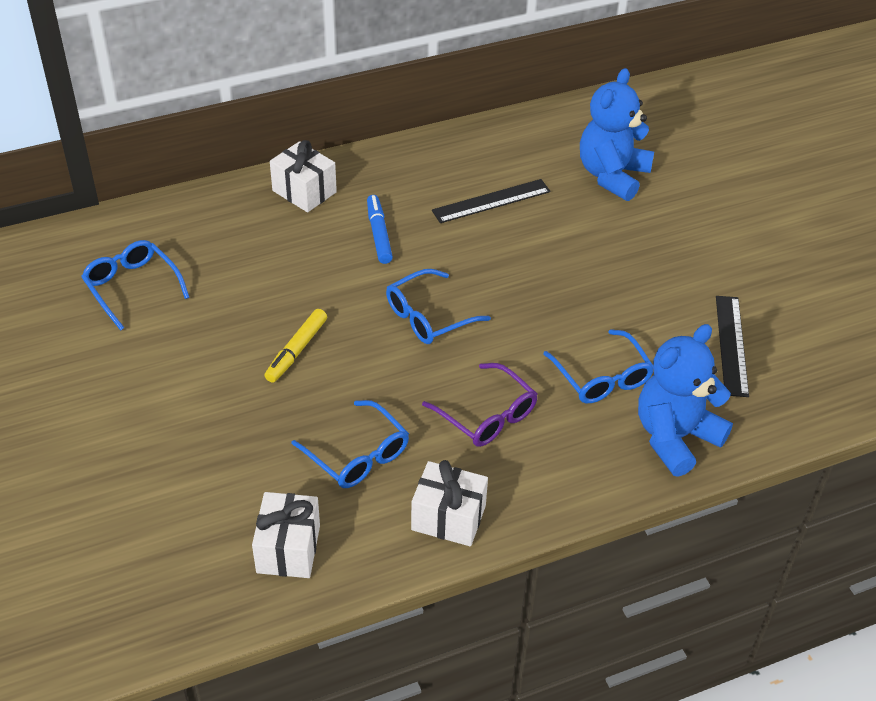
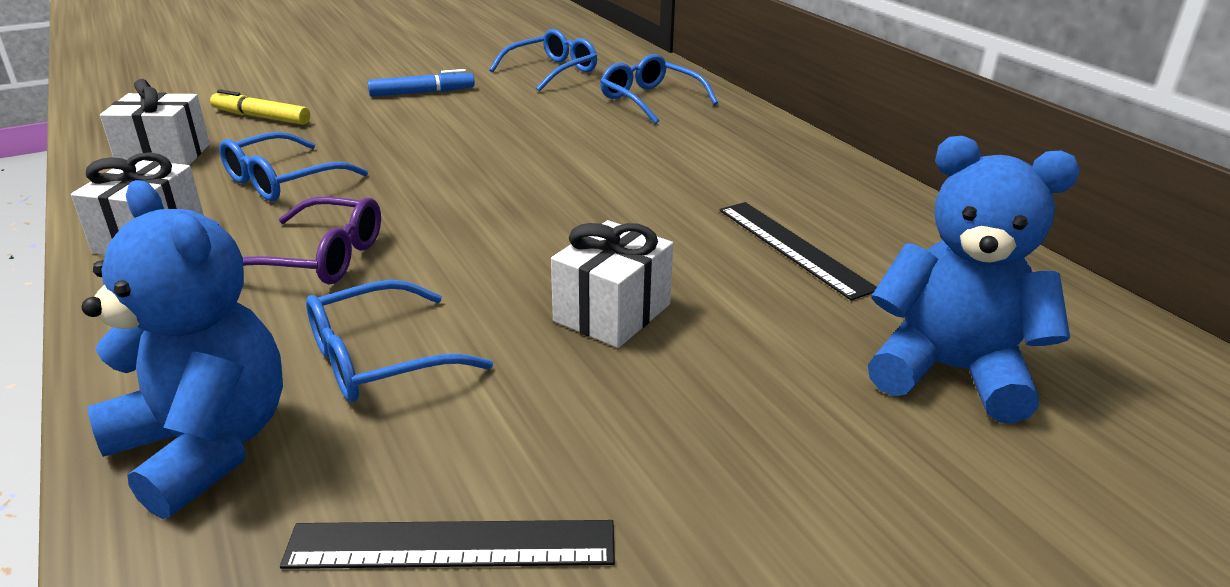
camera: 85 degrees right, 15 degrees down
yellow marker [264,309,327,383] -> yellow marker moved to [210,89,310,125]
white gift [270,140,337,212] -> white gift moved to [551,220,673,348]
blue marker [367,195,393,264] -> blue marker moved to [368,69,475,97]
blue glasses [386,269,491,344] -> blue glasses moved to [600,54,718,124]
purple glasses [422,363,537,447] -> purple glasses turned 120 degrees counterclockwise [243,196,381,285]

